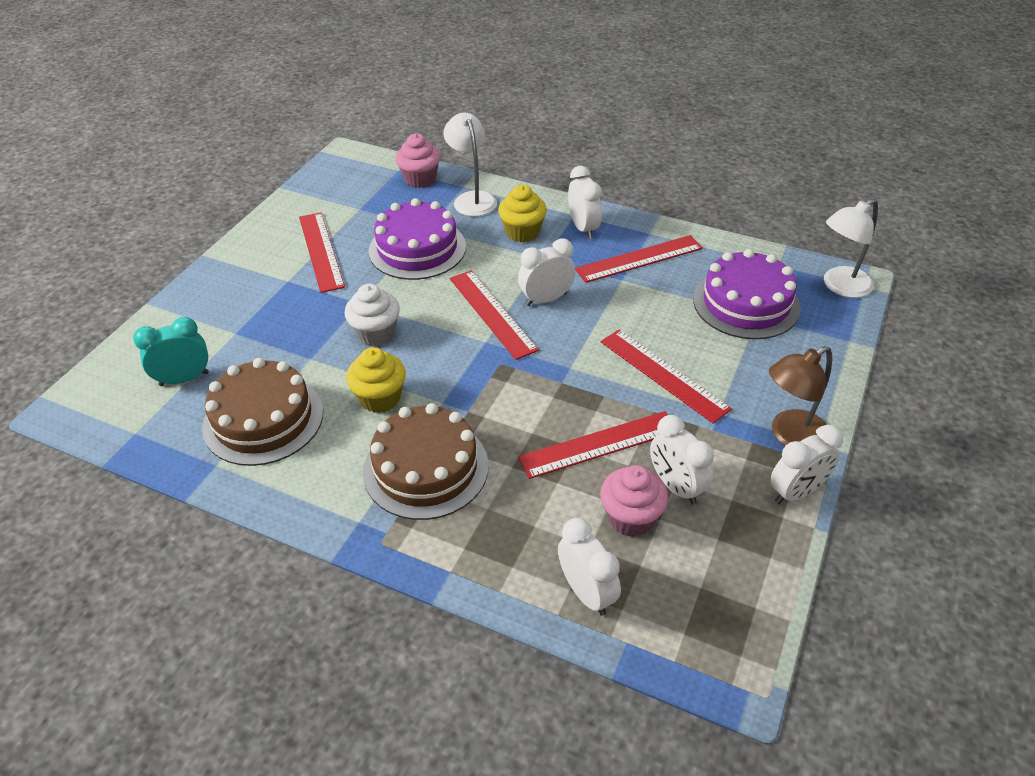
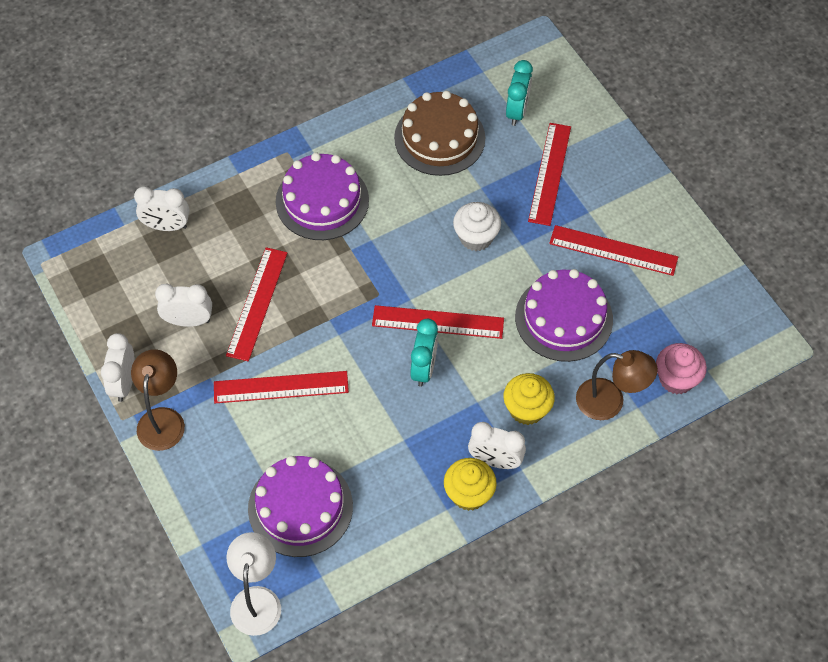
camera: 125 degrees right, 15 degrees up
yellow cupcake [346,347,406,413] -> yellow cupcake moved to [444,458,497,511]
brown cake [363,403,489,520] -> purple cake [276,152,369,240]
white lamp [444,112,497,216] -> brown lamp [576,350,658,420]
white clock [518,238,575,306] -> turquoise clock [410,318,438,387]
red ruler [575,235,703,283] -> red ruler moved to [528,123,571,226]
pink cupcake [600,465,668,537] -> none

